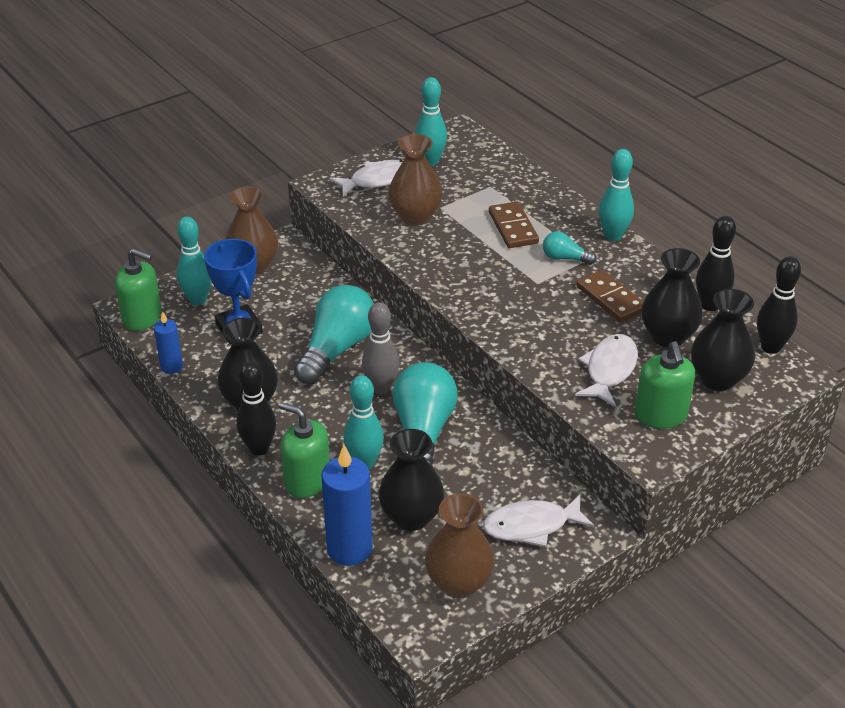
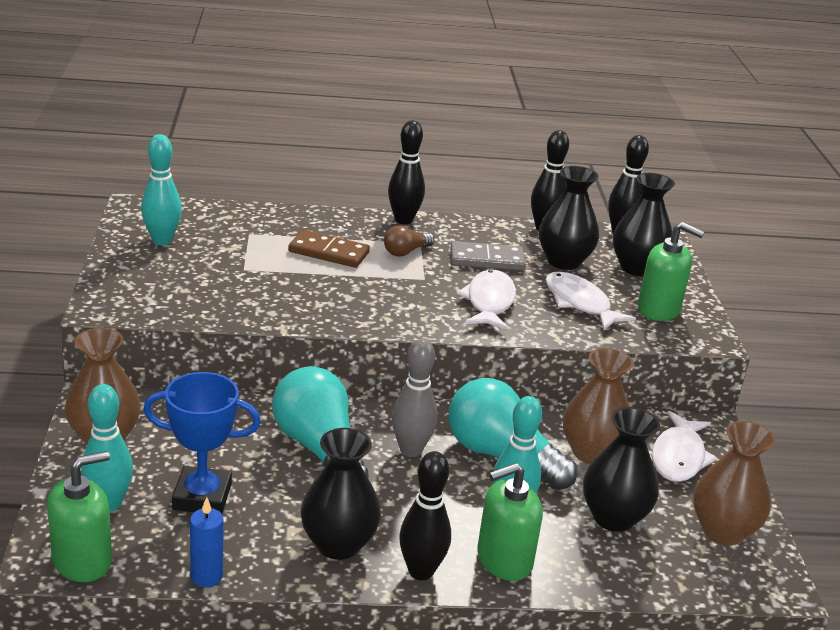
camera: 60 degrees left, 10 degrees down
blue candle [321,445,373,566] -> none
white fish [329,160,403,197] -> white fish moved to [457,270,516,330]
brown vase [388,134,443,226] -> brown vase moved to [563,348,634,464]
turquoise light bulb [543,231,597,265] -> brown light bulb [384,225,435,257]
brown domino [576,269,643,322] -> grey domino [451,241,525,271]
turquoise bowling pin [599,149,634,241] -> black bowling pin [388,120,425,224]

